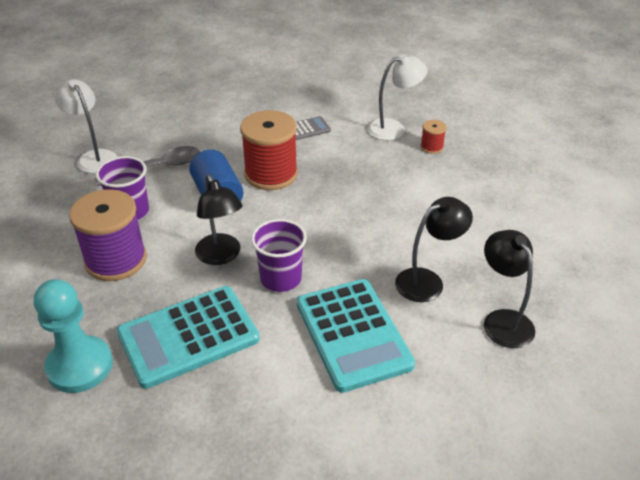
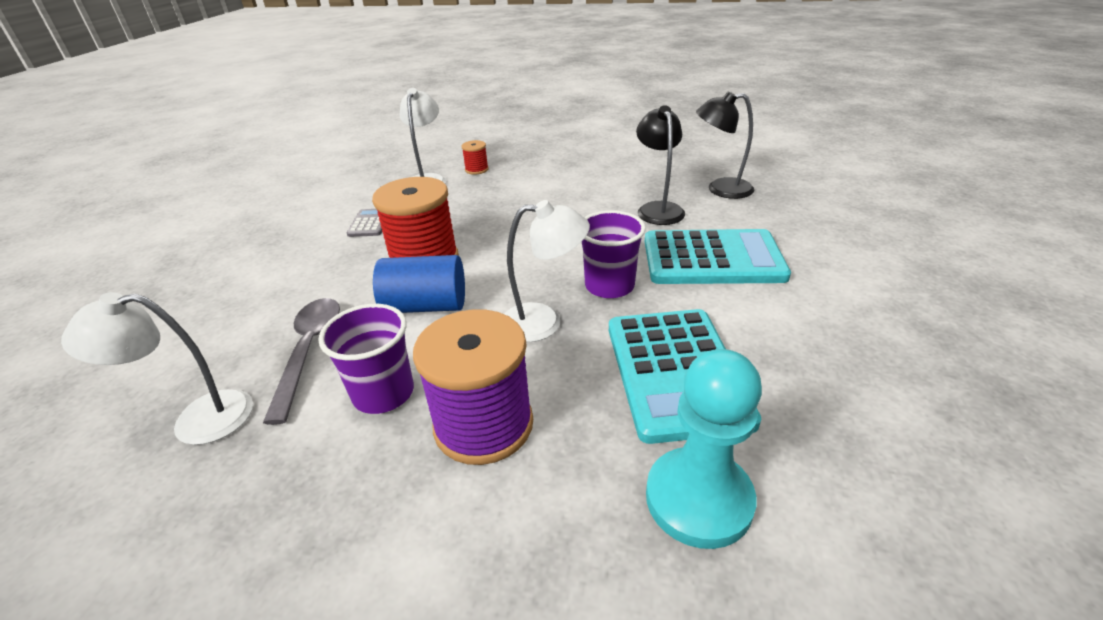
camera: 65 degrees left, 5 degrees down
black lamp [195,174,243,265] -> white lamp [504,200,590,342]

